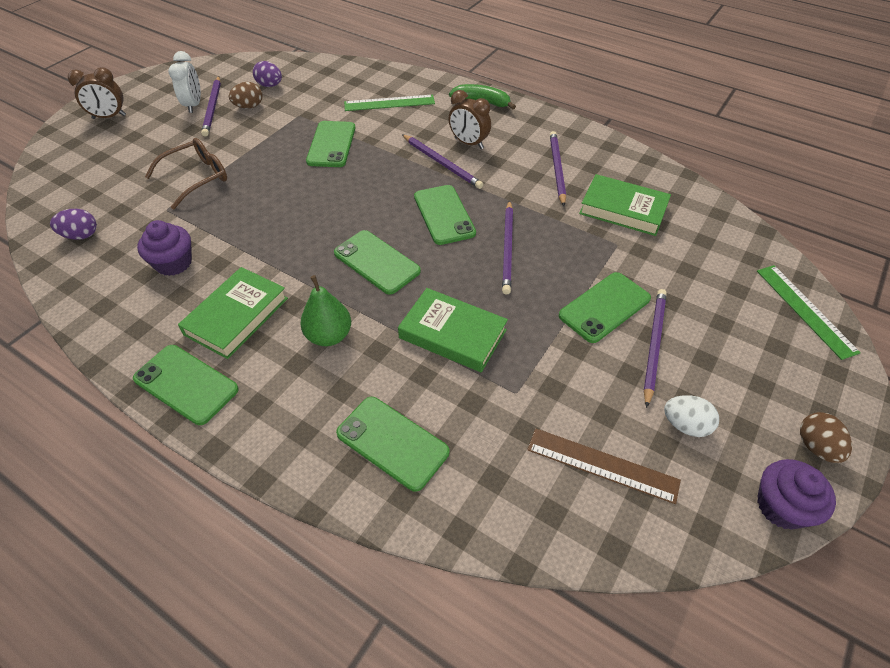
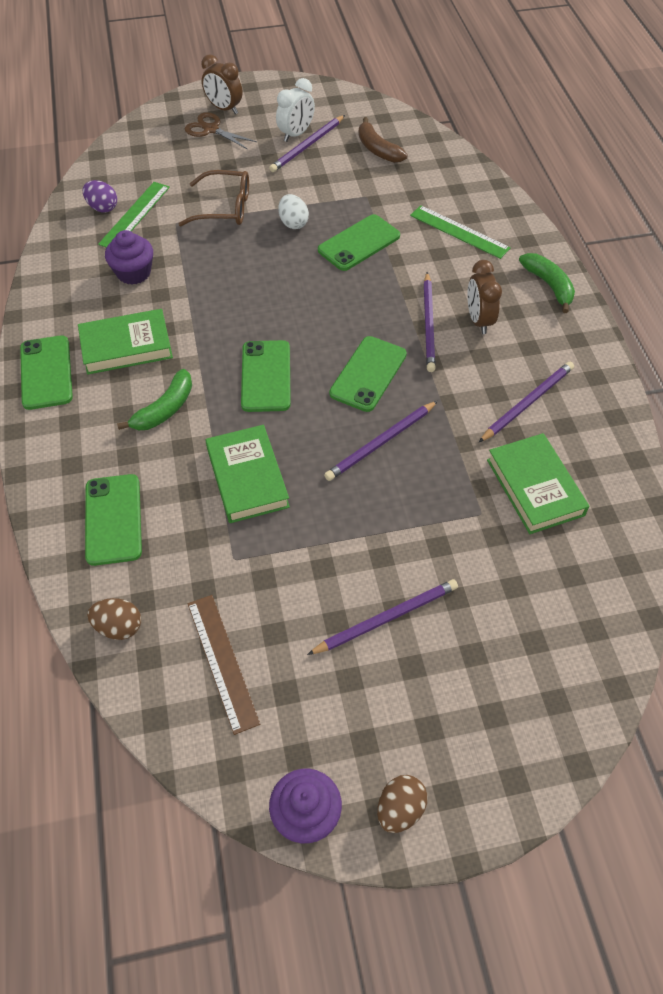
camera: 45 degrees right, 5 degrees up
brown egg [229,82,263,108] -> brown egg moved to [87,598,141,640]
purple egg [253,61,282,87] -> brown banana [358,117,408,163]
green pear [300,275,351,346] -> green banana [117,369,192,430]
green phone [559,272,651,343] -> none
white egg [664,395,719,437] -> white egg moved to [279,194,309,229]
green ruler [757,265,861,360] -> green ruler moved to [98,182,170,247]
none -> brown scissors [185,112,257,149]

